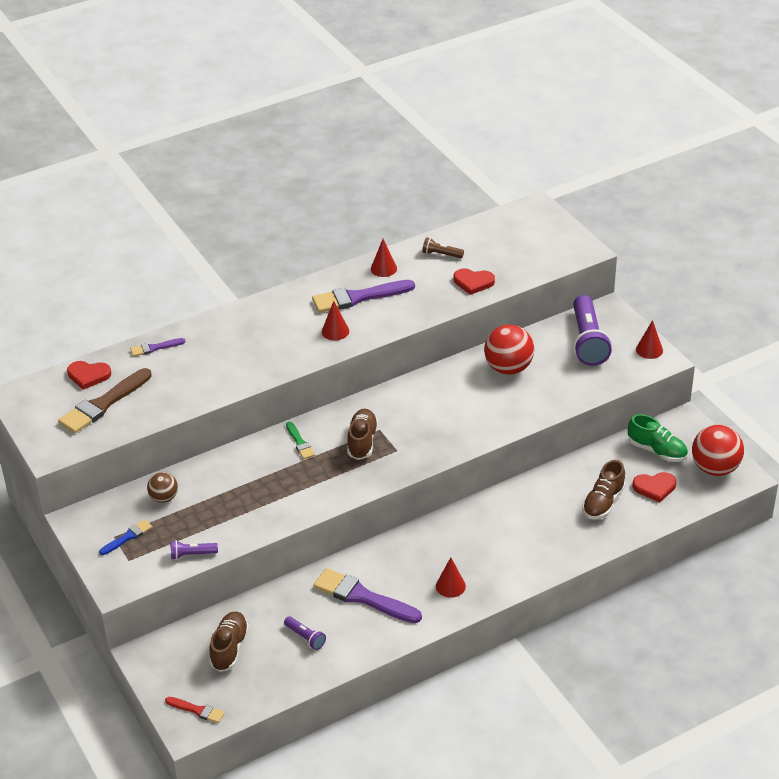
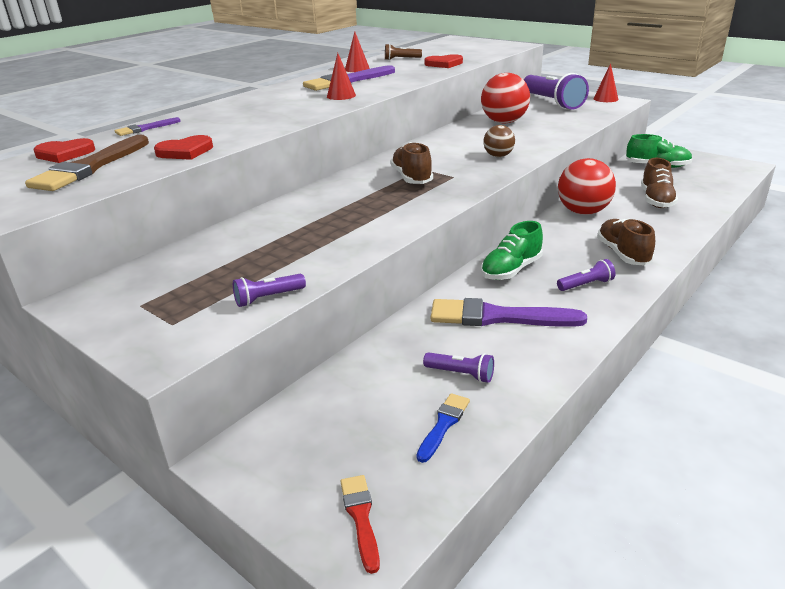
camera: 20 degrees left, 10 degrees down
blue brush [99,519,152,555] -> blue brush moved to [416,393,470,463]
brown ball [147,472,178,503] -> brown ball moved to [483,125,515,157]
red brush [165,697,225,723] -> red brush turned 105 degrees counterclockwise [340,475,380,574]
brown shoe [209,611,249,672] -> brown shoe moved to [597,218,655,266]
green brush [286,422,315,459] -> none
red cone [436,557,466,598] -> purple flashlight [557,259,616,291]
red heart [632,472,676,503] -> red heart moved to [154,135,213,160]
red ball [692,425,744,476] -> red ball moved to [558,158,616,215]
none -> green shoe [481,221,543,280]

